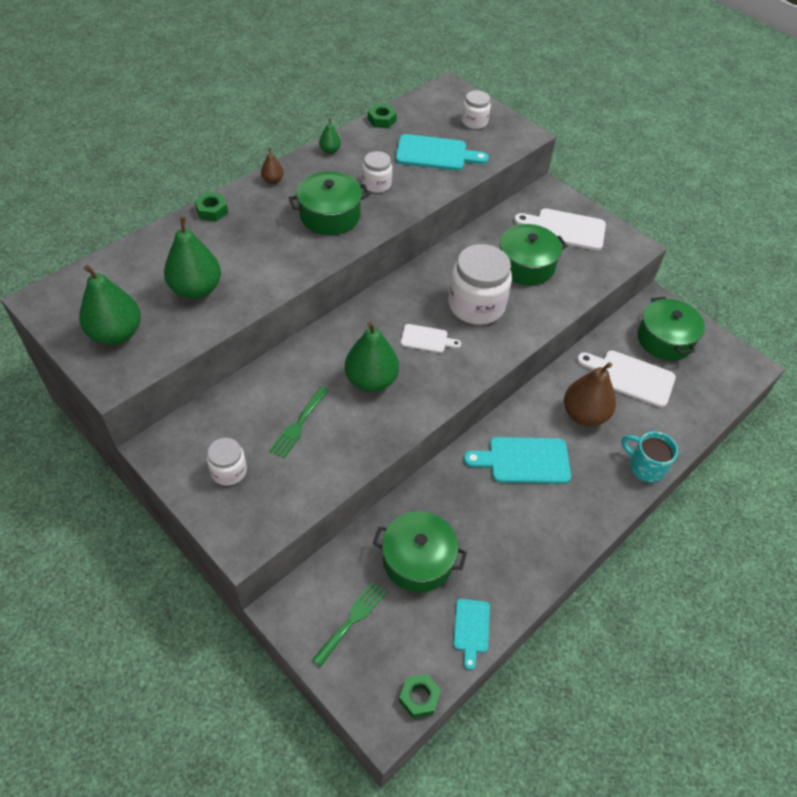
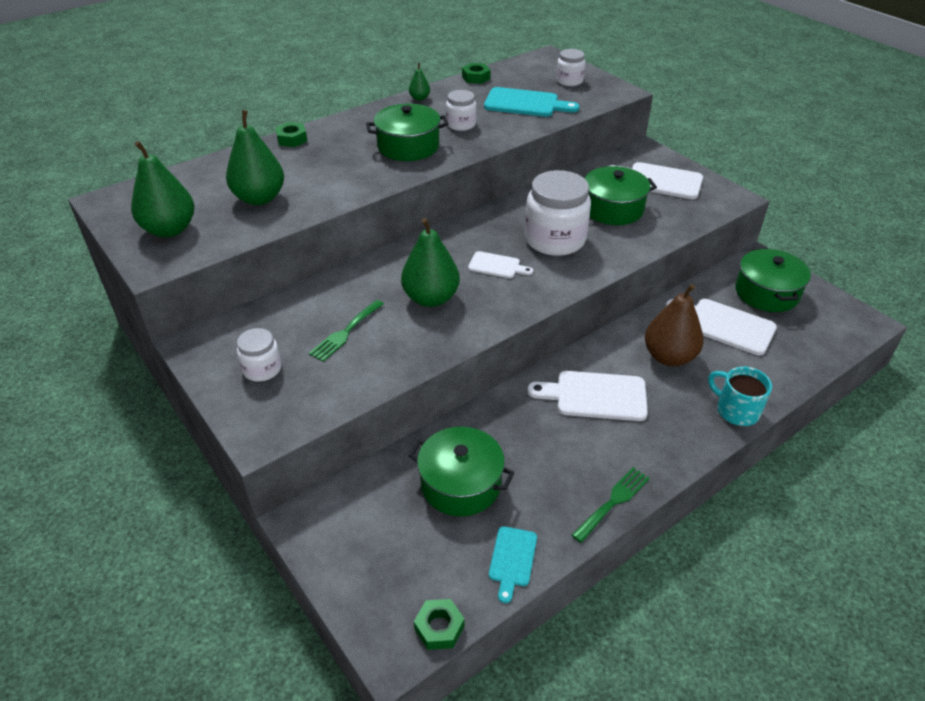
camera: 10 degrees right, 10 degrees down
brown pear [261,148,284,184] -> none
green fork [312,582,386,667] -> green fork moved to [572,467,650,543]
turquoise cutting board [464,437,571,484] -> white cutting board [527,371,648,421]

